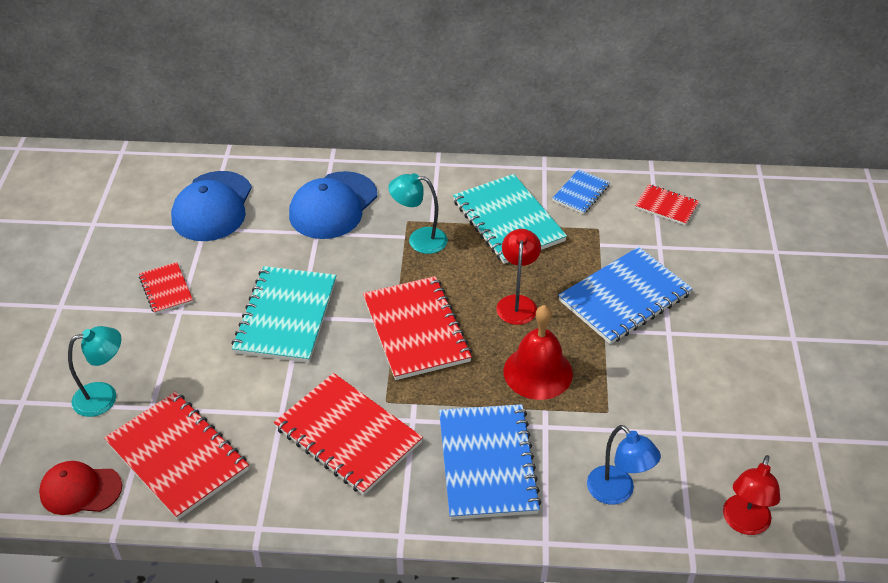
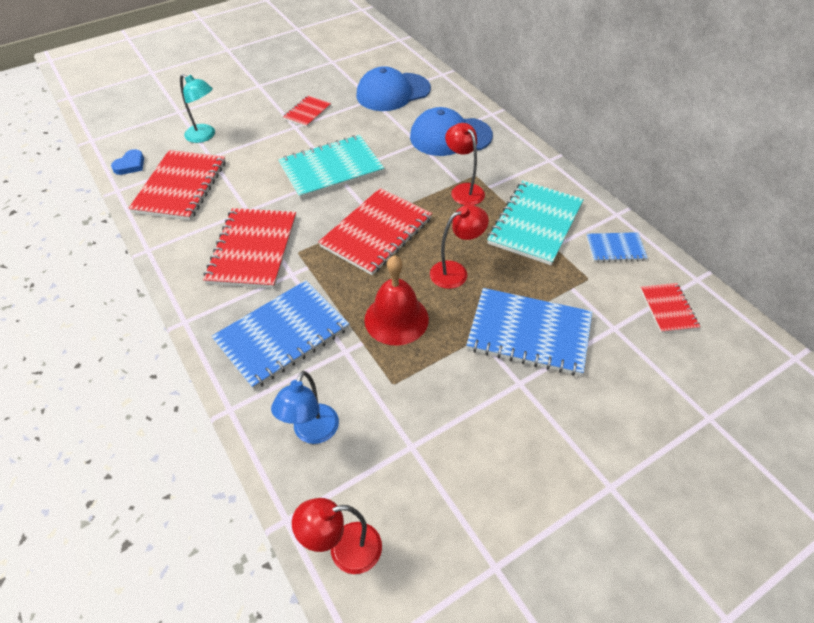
camera: 55 degrees right, 5 degrees up
red cap [39,461,122,515] -> blue heart [111,149,144,175]
turquoise lamp [388,173,448,254] -> red lamp [445,123,485,205]

